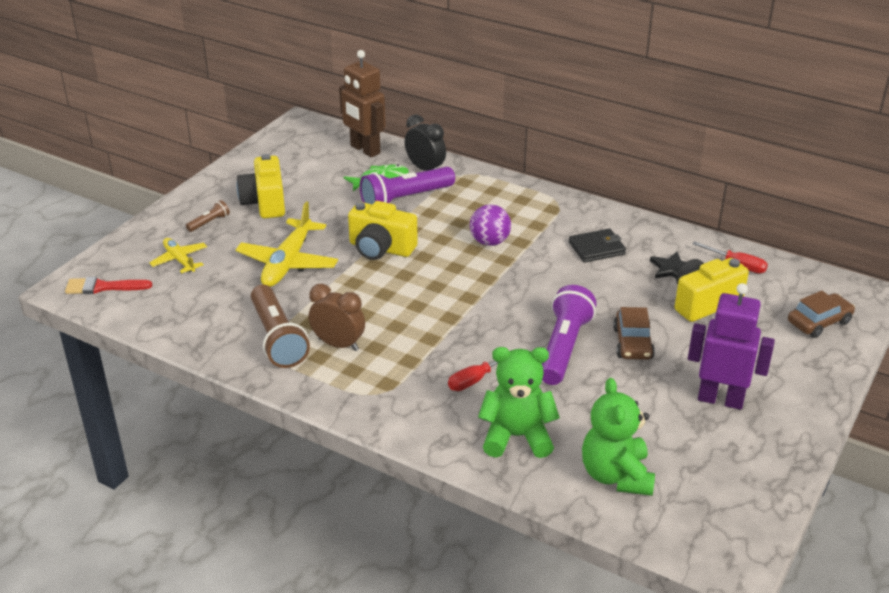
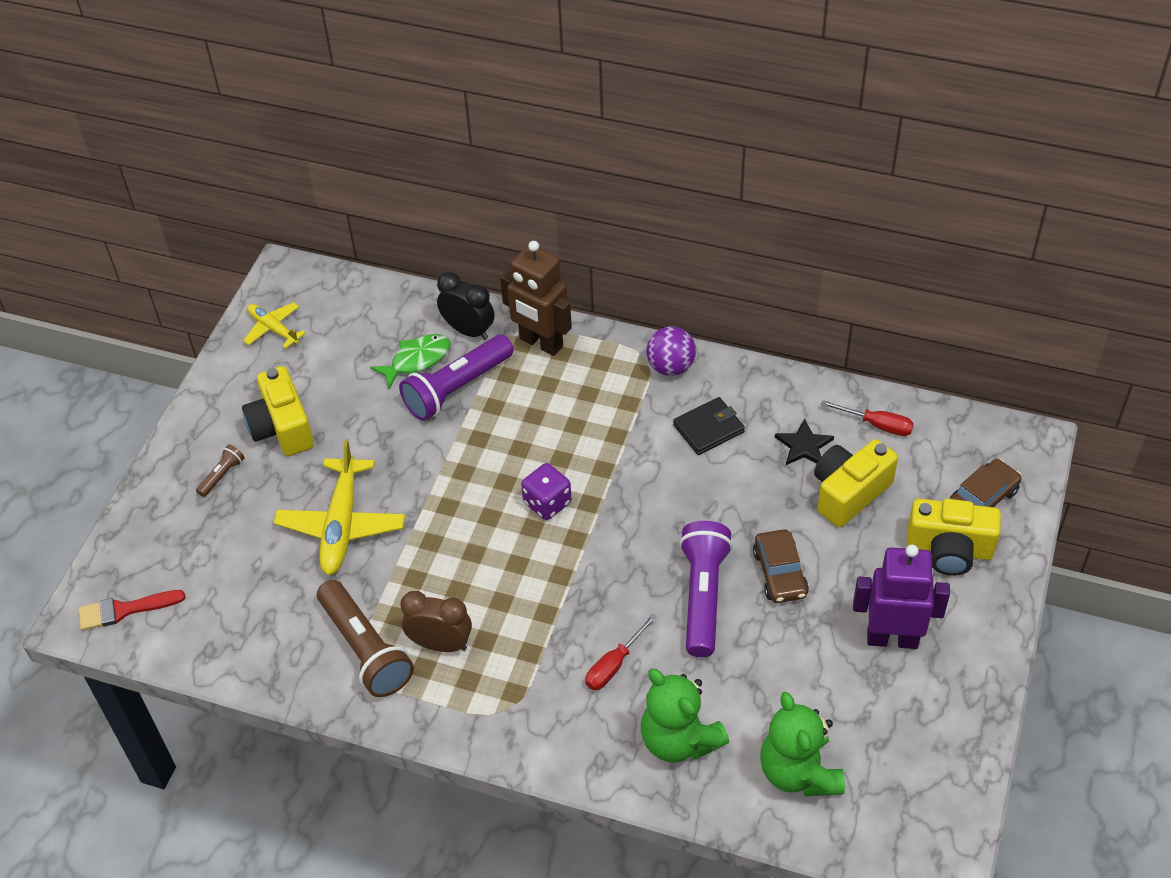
camera: 10 degrees left, 15 degrees up
yellow plane [149,238,207,273] -> yellow plane moved to [243,302,306,349]
brown robot [339,50,386,157] -> brown robot moved to [500,241,572,356]
yellow camera [348,201,418,260] -> yellow camera moved to [907,498,1001,576]
purple ball [470,204,511,246] -> purple ball moved to [646,326,696,376]
green teddy bear [478,347,560,458] -> green teddy bear turned 120 degrees counterclockwise [641,668,729,763]
none -> purple dice [521,463,572,520]

